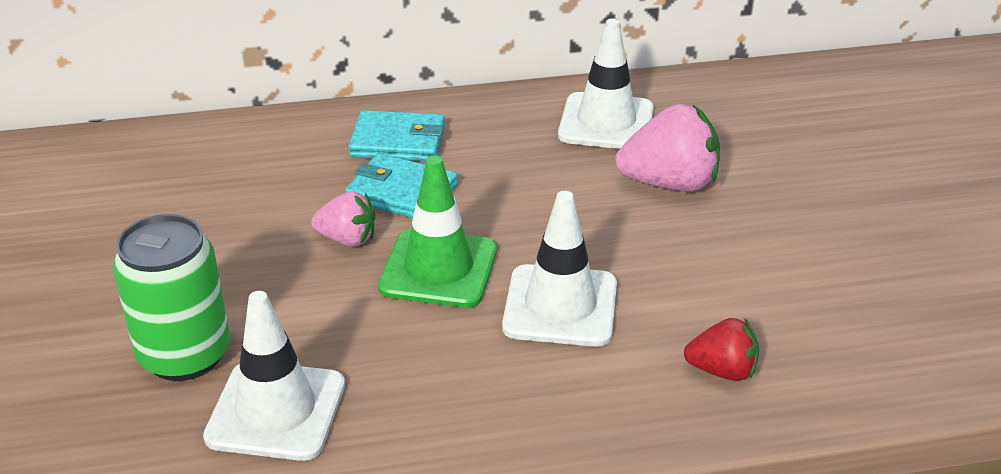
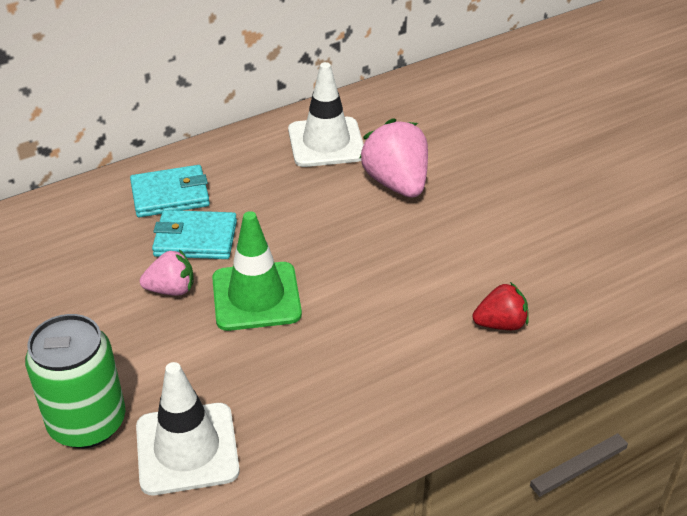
camera: 20 degrees left, 5 degrees up
white traffic cone [502,191,617,347] -> none
pink strawberry [615,104,720,192] -> pink strawberry turned 90 degrees counterclockwise [359,118,428,198]

